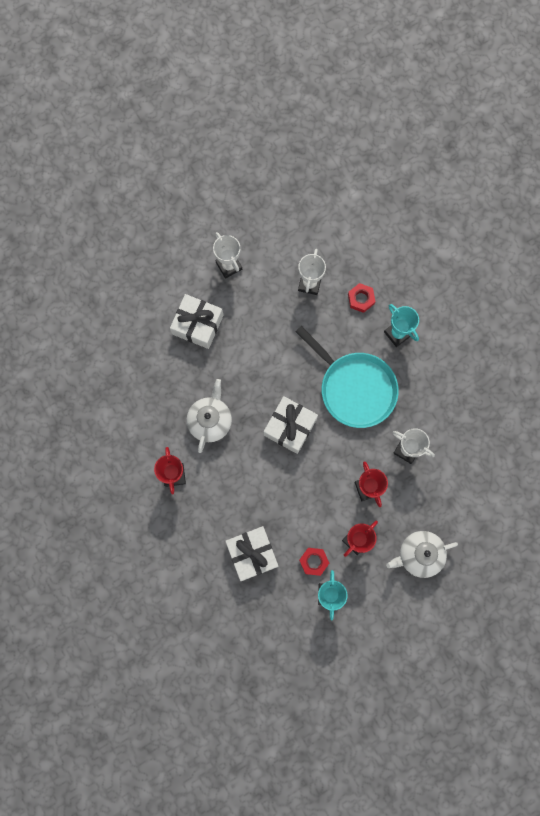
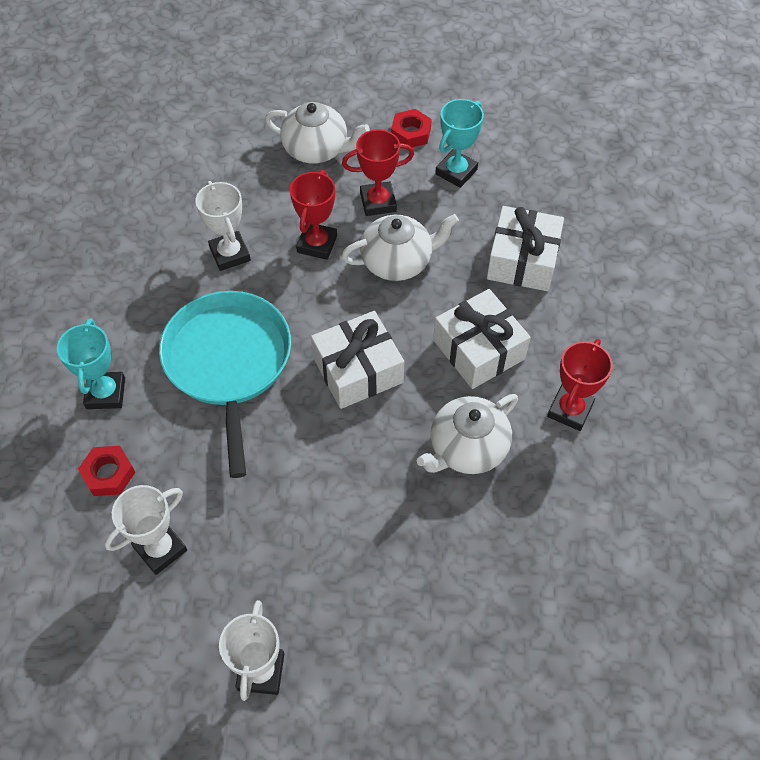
camera: 145 degrees left, 20 degrees down
white gift [170,294,223,349] -> white gift moved to [433,289,531,389]
red nut [299,548,329,576] -> red nut moved to [391,109,432,147]
none -> white teapot [341,214,459,281]

